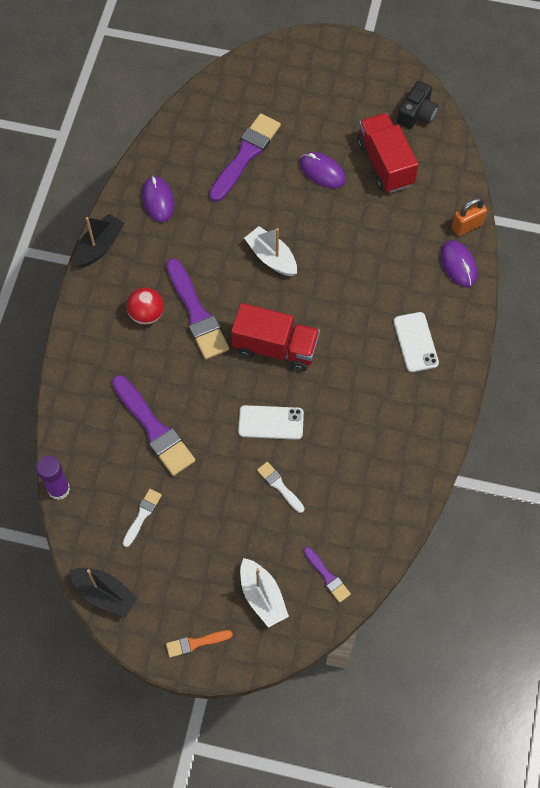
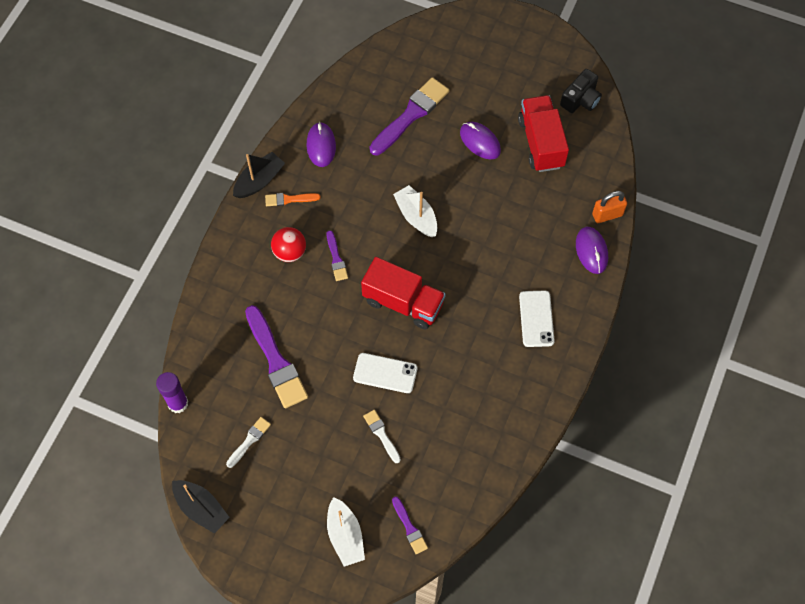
camera: 10 degrees right, 0 degrees up
purple brush [166,258,229,359] -> purple brush [327,231,348,281], size x0.50
orange brush [166,630,233,658] -> orange brush moved to [265,193,321,206]

